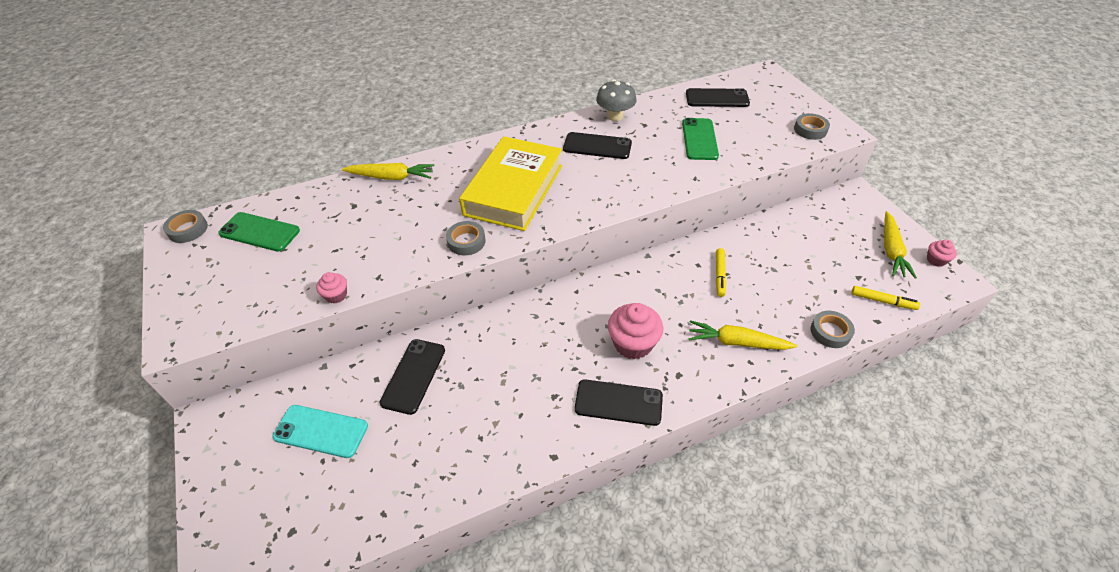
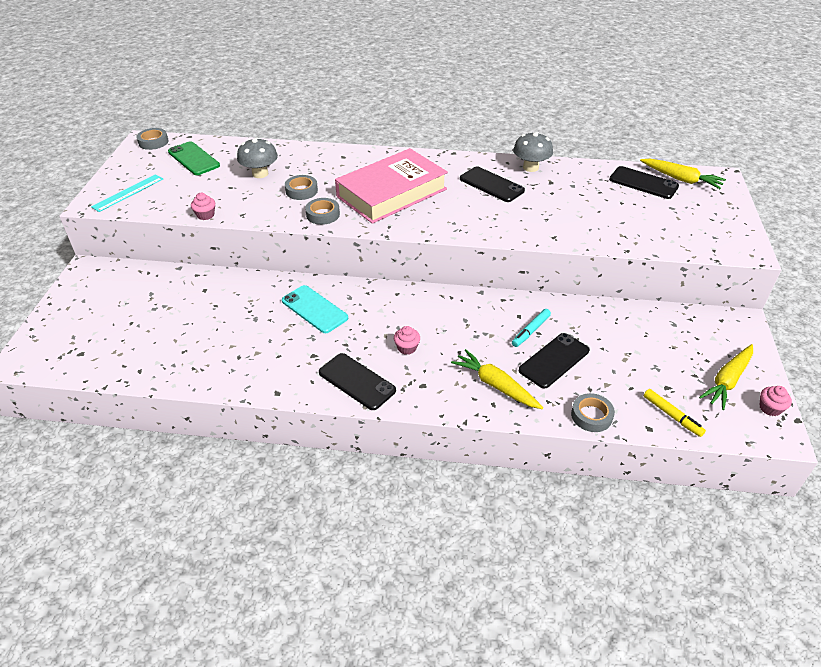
camera: 30 degrees right, 5 degrees down
turquoise phone [272,405,368,458] -> turquoise phone moved to [282,285,348,333]
yellow carrot [342,163,435,180] -> yellow carrot moved to [640,159,726,189]
black phone [380,339,445,415] -> black phone moved to [519,333,589,389]
yellow book [459,136,562,231] -> pink book [335,148,448,224]
pink cupcake [608,303,663,359] -> pink cupcake [394,326,420,355], size x0.52
green phone [682,118,719,160] -> none
yellow marker [716,248,726,297] -> turquoise marker [512,309,551,347]
grey tape [794,113,830,140] -> grey tape moved to [285,175,318,200]
none -> turquoise ruler [91,174,163,212]
none -> grey mushroom [237,137,278,178]

